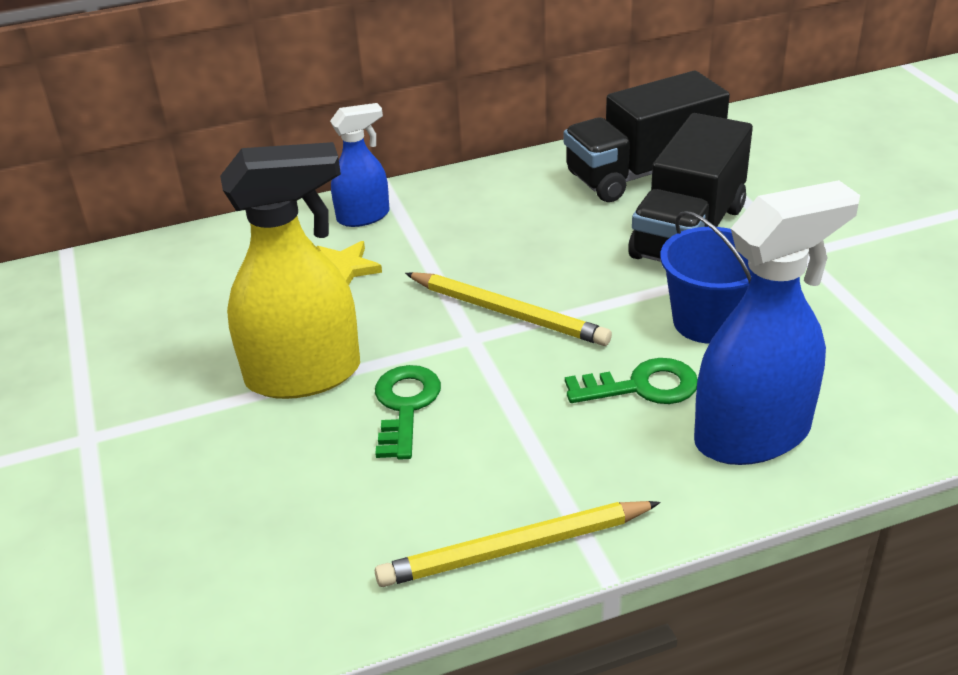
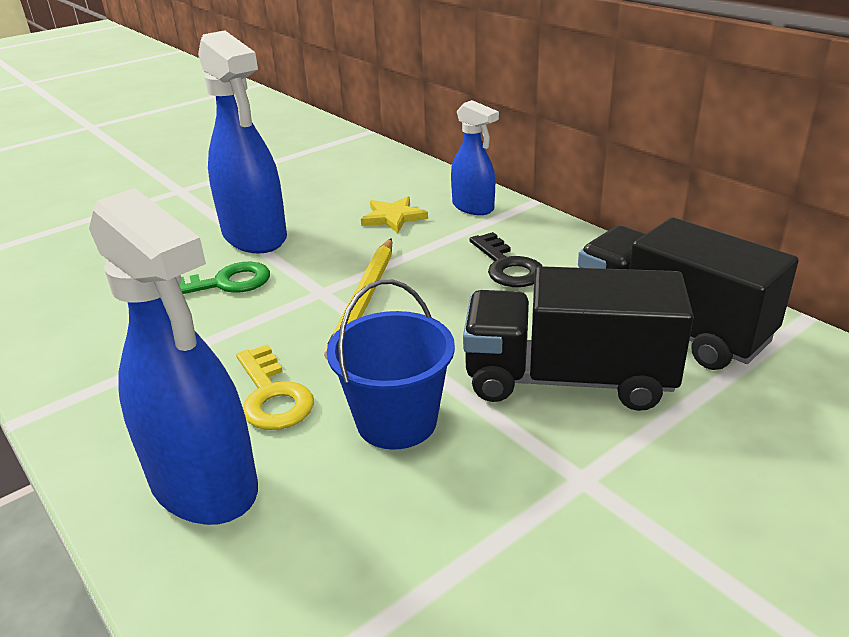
camera: 70 degrees right, 5 degrees down
yellow spray bottle [220,142,360,399] -> blue spray bottle [198,30,287,253]
yellow pencil [375,501,661,587] -> none
green key [565,358,698,404] -> yellow key [236,344,314,430]
none -> black key [469,232,542,287]

